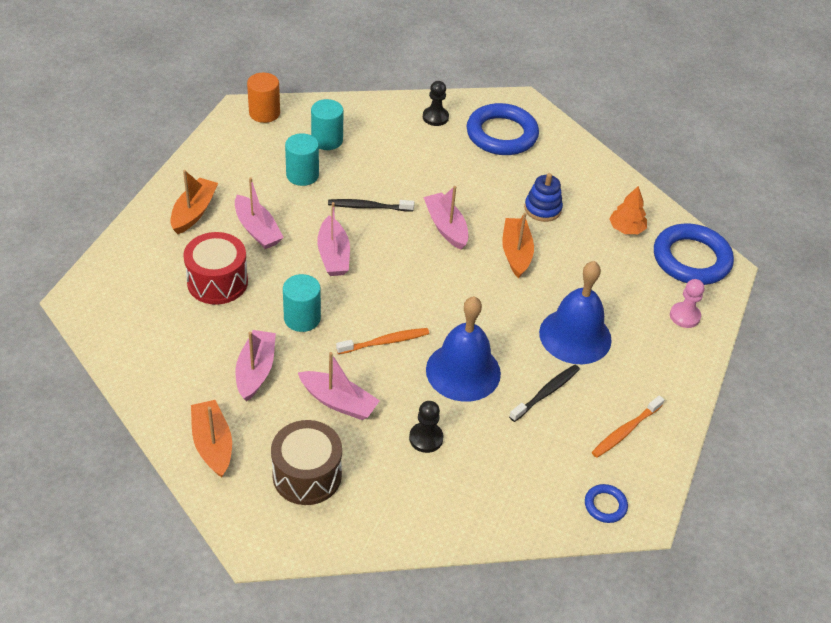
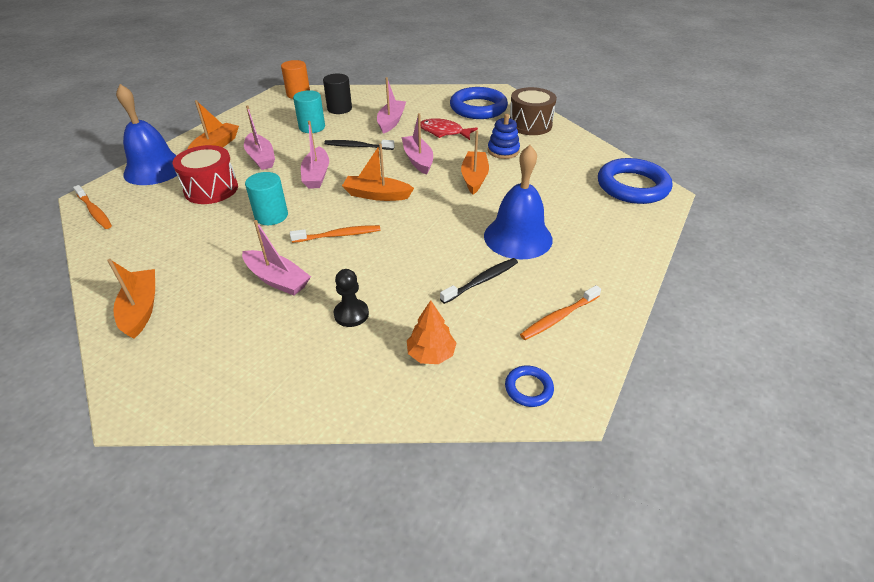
camera: 10 degrees right, 5 degrees down
pink boat [235,330,276,402] -> pink boat moved to [377,77,406,134]
brown drum [271,420,342,505] -> brown drum moved to [510,87,557,135]
turquoise cylinder [311,99,343,150] -> black cylinder [323,74,352,114]
black pawn [423,81,449,126] -> none
blue bell [426,296,501,402] -> blue bell moved to [116,84,177,185]
orange tree [609,186,647,234] -> orange tree moved to [407,300,457,364]
pink pawn [670,279,704,328] -> none
none -> orange toothbrush [73,185,112,229]
none -> orange boat [342,144,414,201]
none -> red fish [421,118,478,140]

